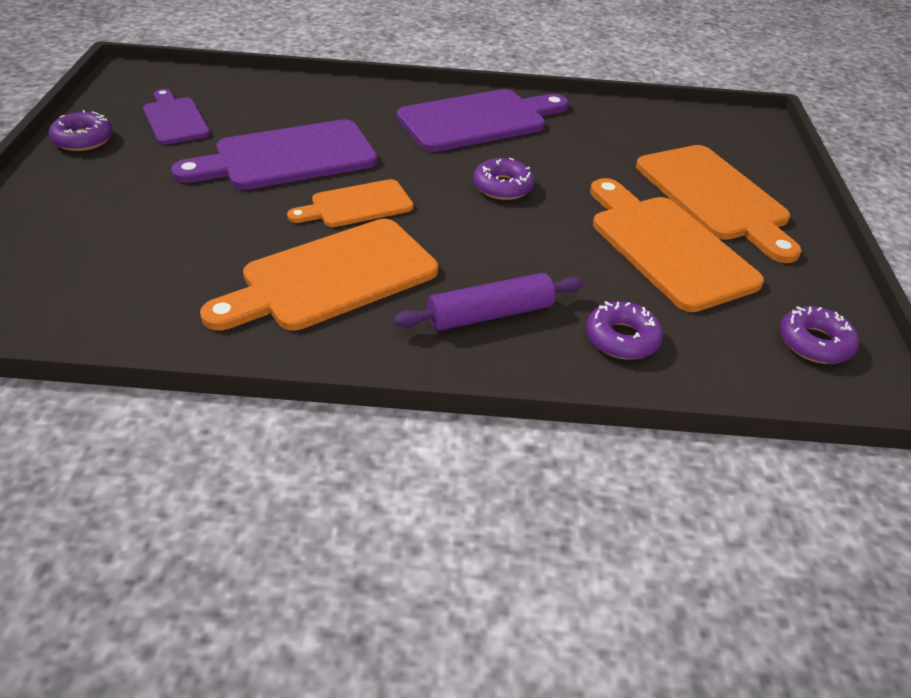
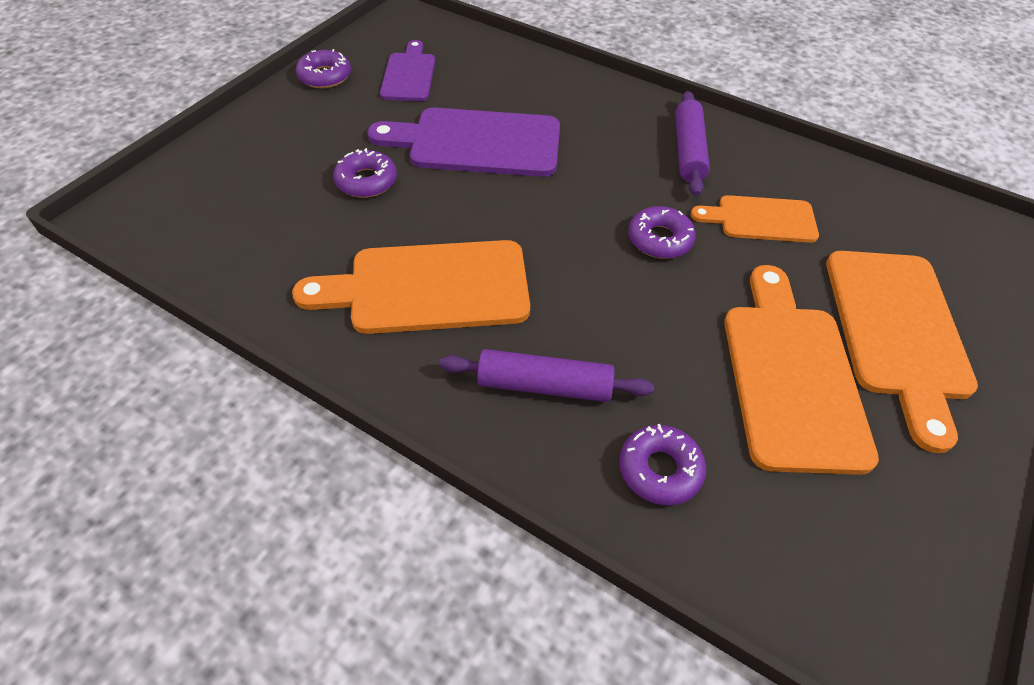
camera: 30 degrees right, 10 degrees up
orange cutting board [287,179,413,227] -> orange cutting board moved to [690,195,819,243]
purple cutting board [397,89,569,152] -> purple rolling pin [675,91,710,196]
purple donut [780,306,859,364] -> purple donut moved to [333,148,397,198]

